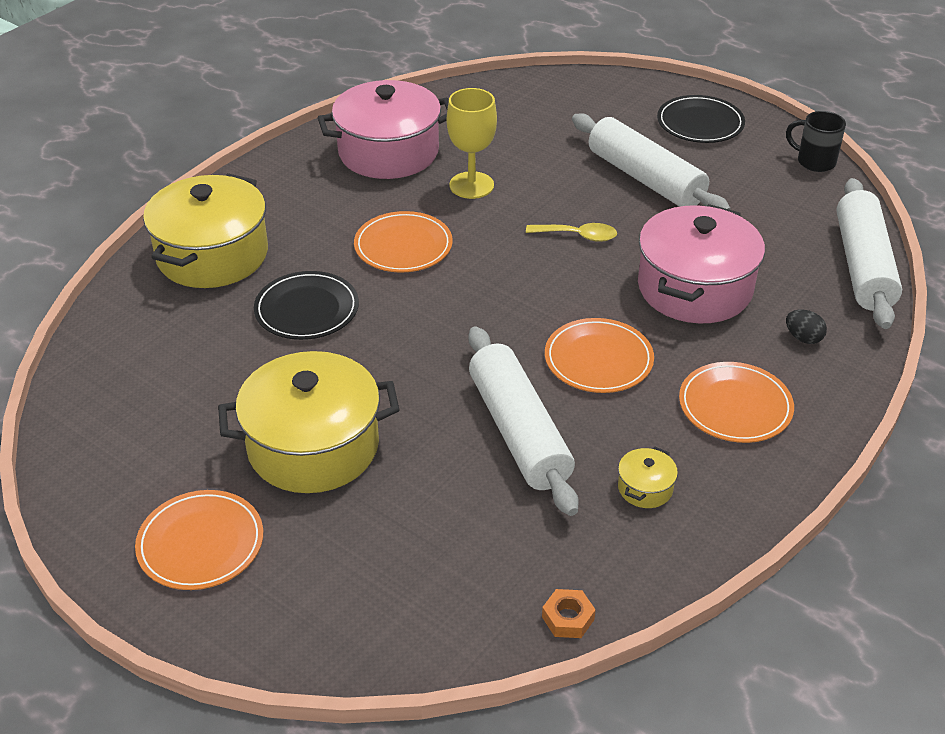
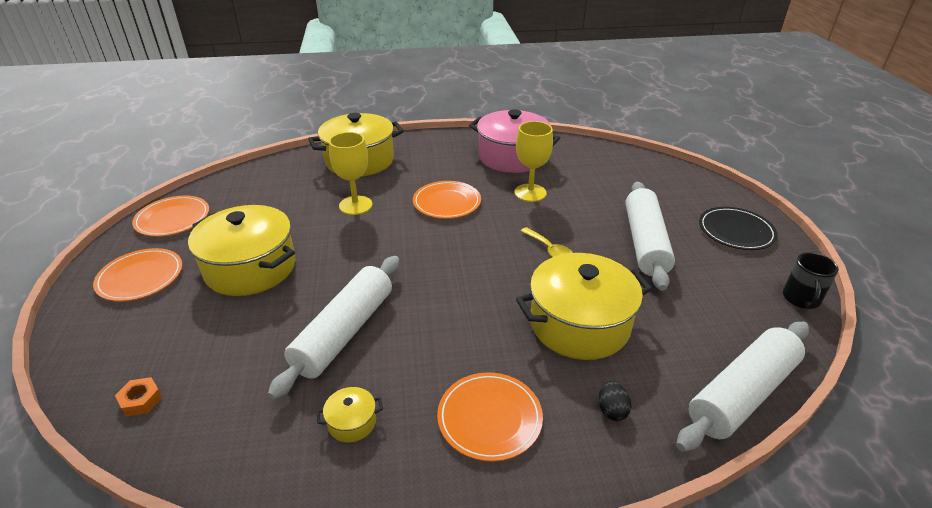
camera: 45 degrees right, 5 degrees down
black plate [254,271,359,340] -> yellow goblet [329,132,372,215]
orange nut [542,589,596,638] -> orange nut moved to [115,377,162,416]
orange plate [545,318,654,393] -> orange plate moved to [132,195,209,237]
pink pot [638,204,765,323] -> yellow pot [516,253,652,360]
black mug [786,111,846,172] -> black mug turned 150 degrees counterclockwise [783,252,839,309]

